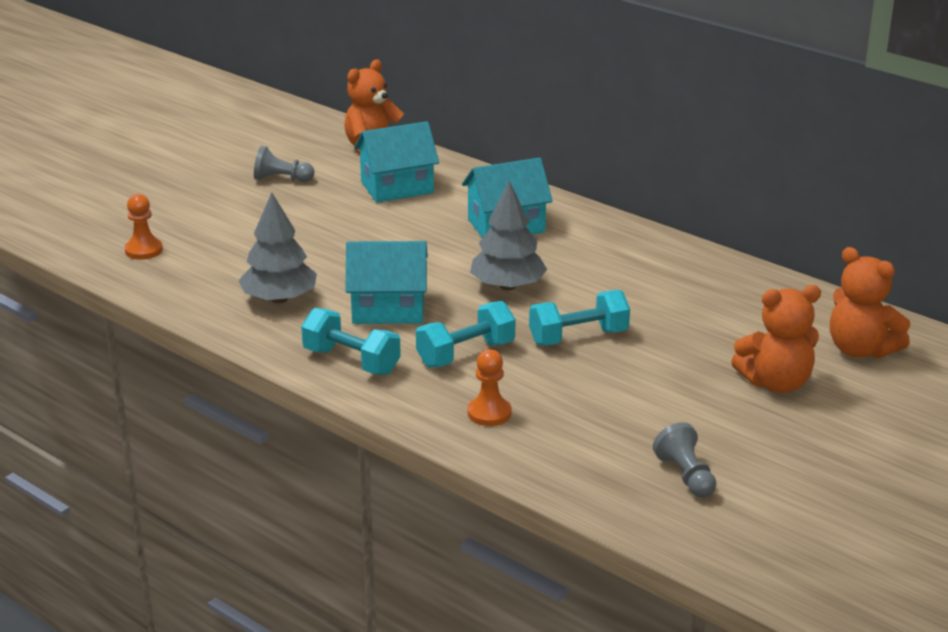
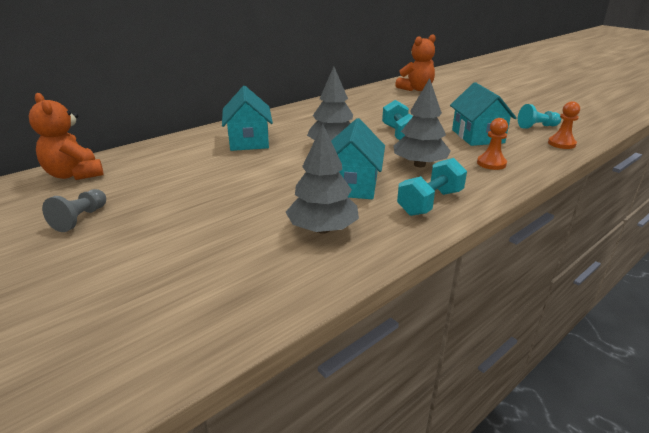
camera: 80 degrees left, 0 degrees up
orange pawn [124,194,163,260] -> orange pawn moved to [548,101,580,149]
turquoise house [354,121,439,203] -> turquoise house moved to [450,82,517,146]
turquoise dumbbell [416,301,515,368] -> grey tree [393,78,451,167]
grey pawn [653,422,716,498] -> turquoise pawn [518,104,561,129]
orange teddy bear [731,285,821,393] -> none

